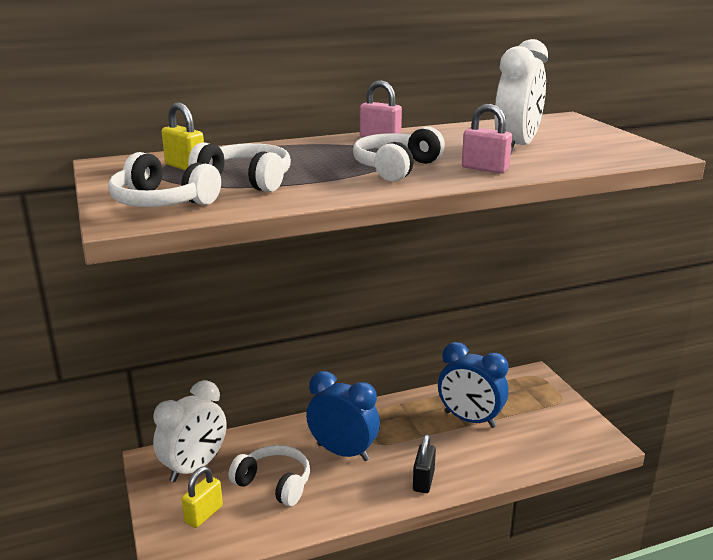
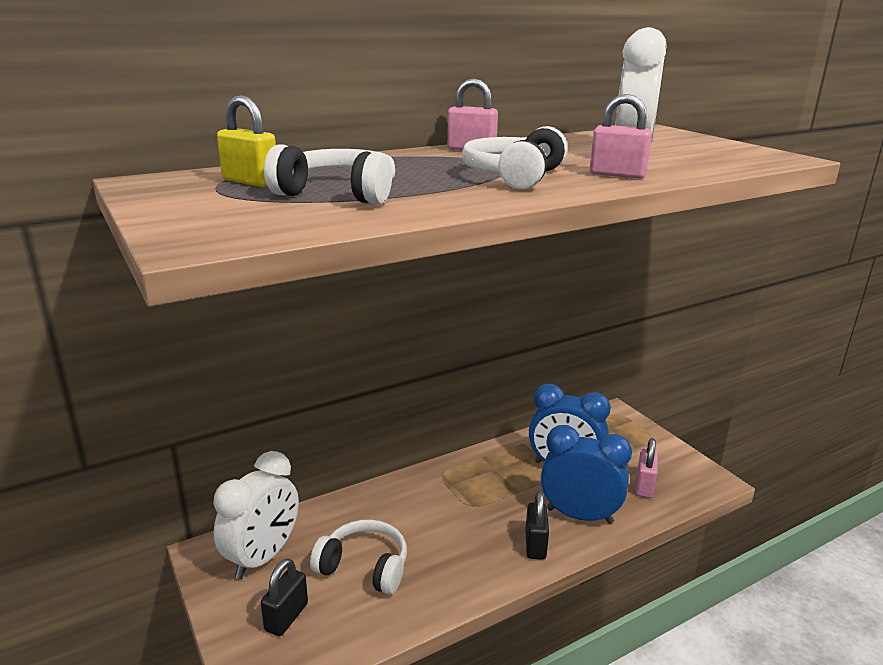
camera: 10 degrees left, 0 degrees up
white headphones [108,152,221,207] -> none
yellow padlock [181,466,223,528] -> black padlock [261,558,308,636]
blue clock [306,371,380,461] -> blue clock moved to [541,425,632,524]
none -> pink padlock [635,438,658,498]

